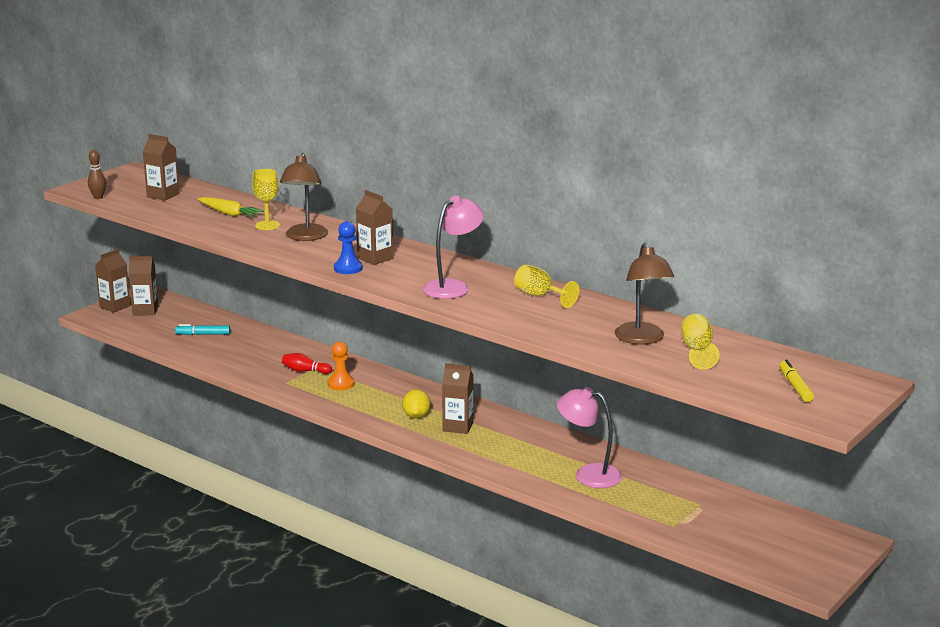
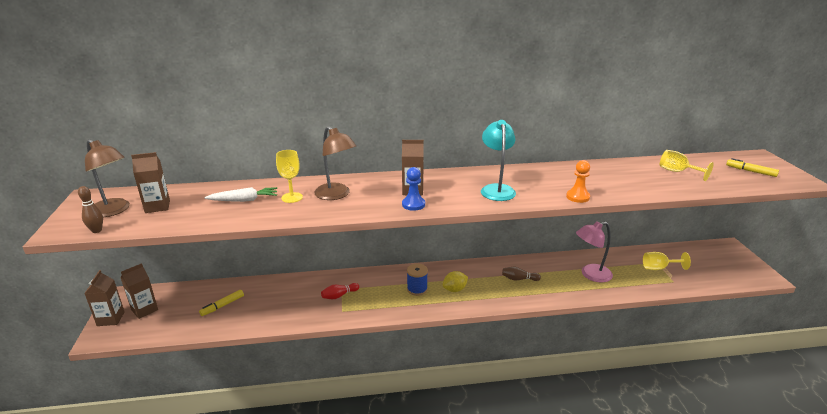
camera: 45 degrees left, 5 degrees up
turquoise marker [175,324,230,335] -> yellow marker [199,290,244,316]
yellow carrot [198,197,264,217] -> white carrot [204,187,277,202]
orange pawn [328,341,354,390] -> orange pawn moved to [566,160,590,203]
yellow lemon [402,389,430,419] -> yellow lemon turned 75 degrees counterclockwise [443,271,468,292]
pink lamp [423,196,484,299] -> turquoise lamp [481,120,516,201]
brown carton [442,363,474,434] -> none
yellow goblet [514,265,579,308] -> yellow goblet moved to [643,252,691,270]
brown lamp [615,243,674,345] -> brown lamp moved to [85,139,130,217]
none -> blue spool [407,264,428,296]
none -> brown bowling pin [502,267,541,281]

